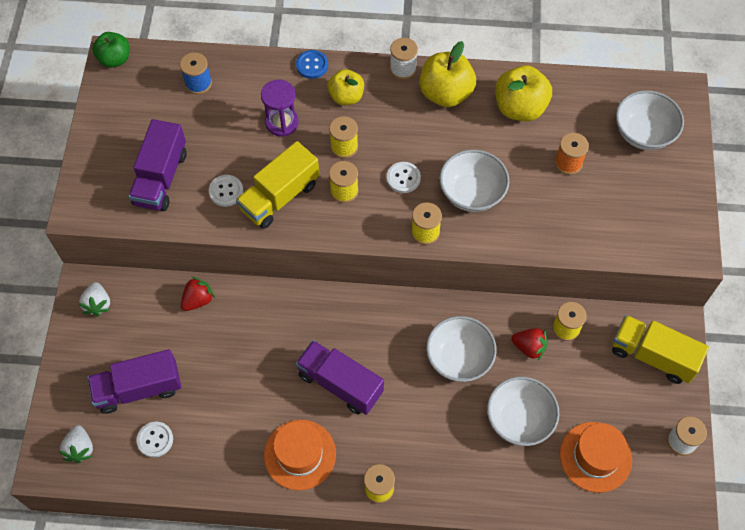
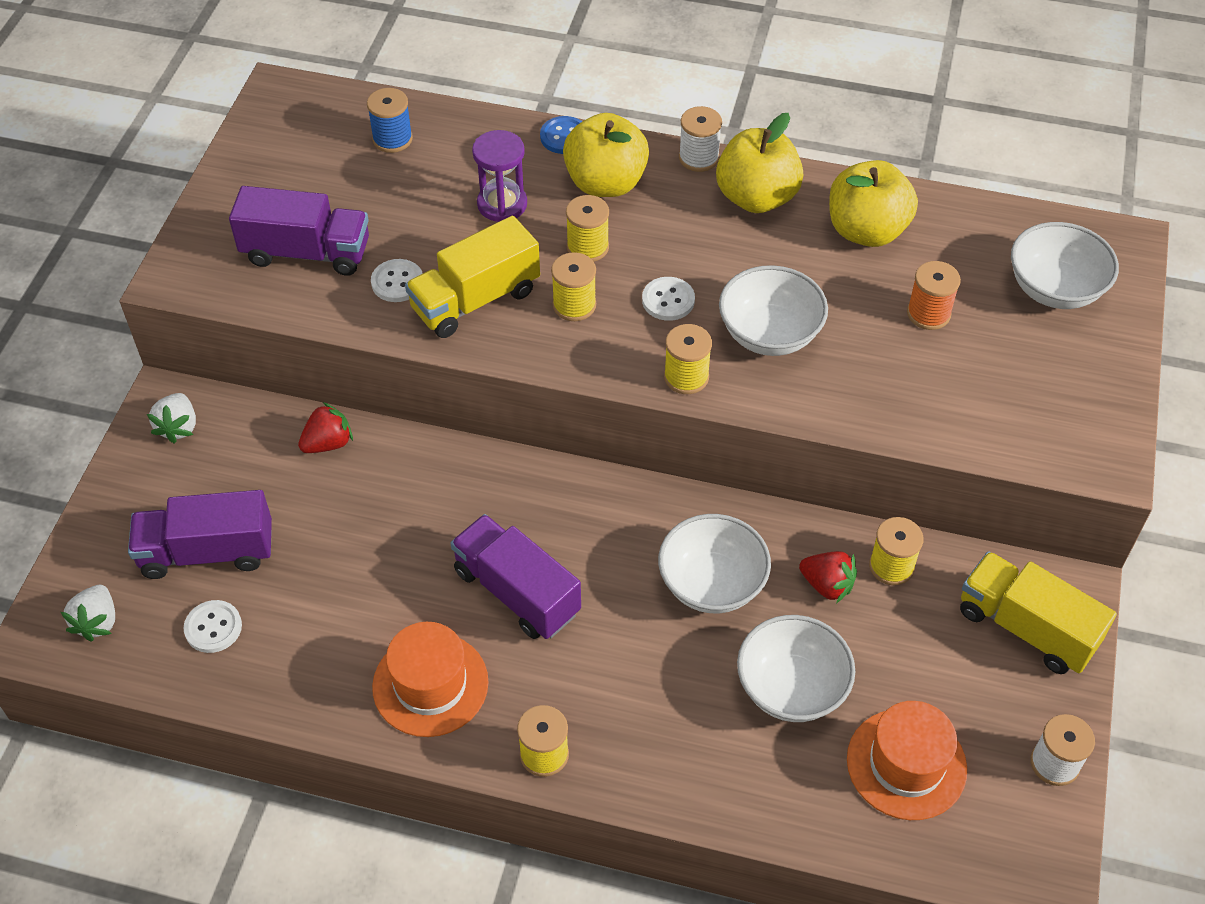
camera: 10 degrees right, 10 degrees down
green apple [92,32,129,68] -> none
purple truck [128,119,187,211] -> purple truck turned 105 degrees counterclockwise [229,186,369,276]
yellow apple [327,69,364,105] -> yellow apple [563,113,649,197], size x1.52

